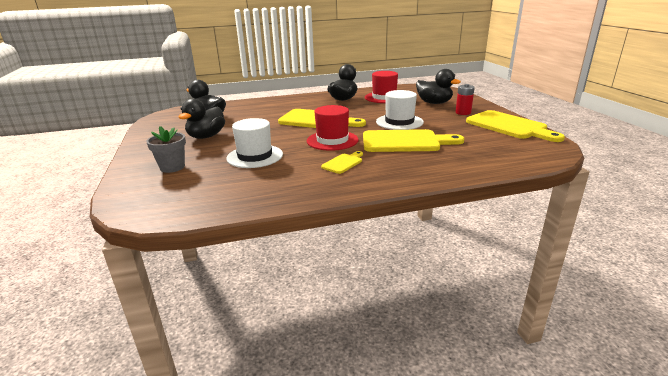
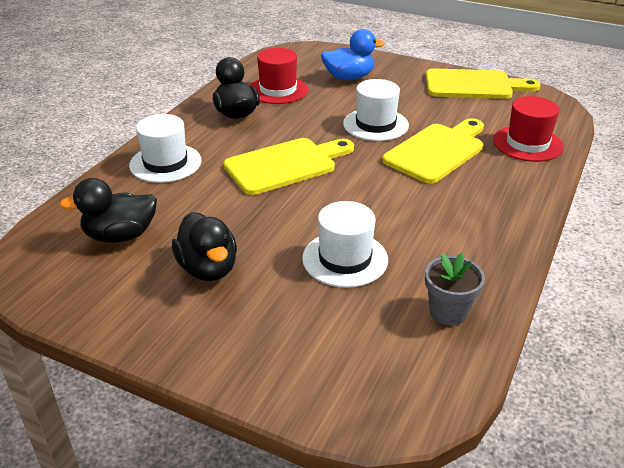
camera: 50 degrees left, 10 degrees up
grey flower pot [146,126,186,173] -> grey flower pot moved to [425,253,485,326]
red hat [307,105,359,151] -> red hat moved to [493,96,564,162]
yellow cutting board [321,151,363,174] -> none
black duck [416,69,461,104] -> blue duck [321,29,385,80]
red battery [455,84,475,115] -> none
none -> white hat [129,114,201,183]

